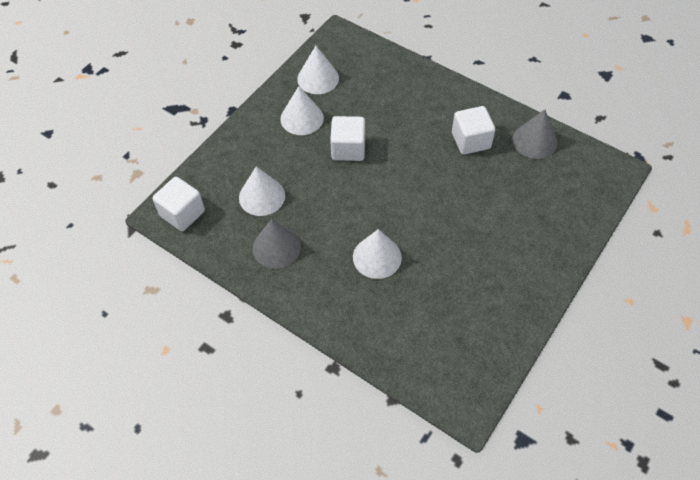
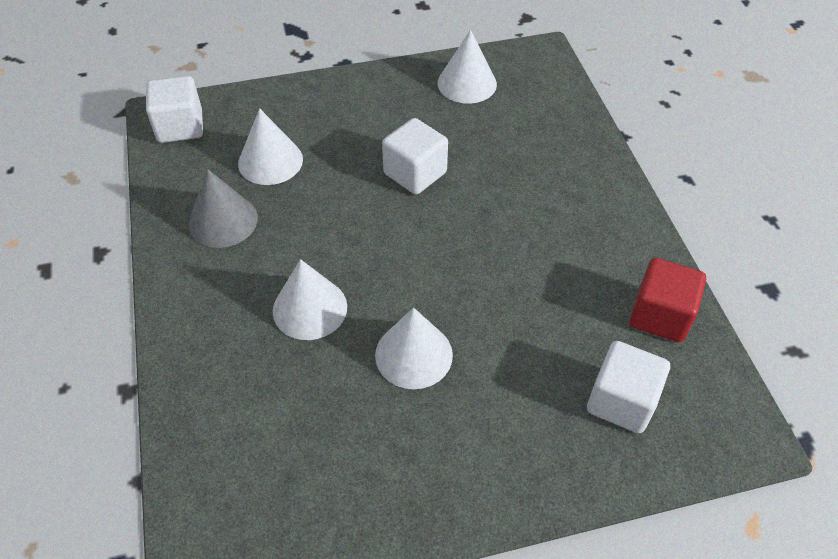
camera: 40 degrees right, 5 degrees down
white cone [280,86,324,135] -> white cone moved to [375,308,453,389]
white cube [452,106,495,155] -> white cube moved to [587,341,670,433]
grey cone [513,109,557,159] -> red cube [630,258,706,342]

